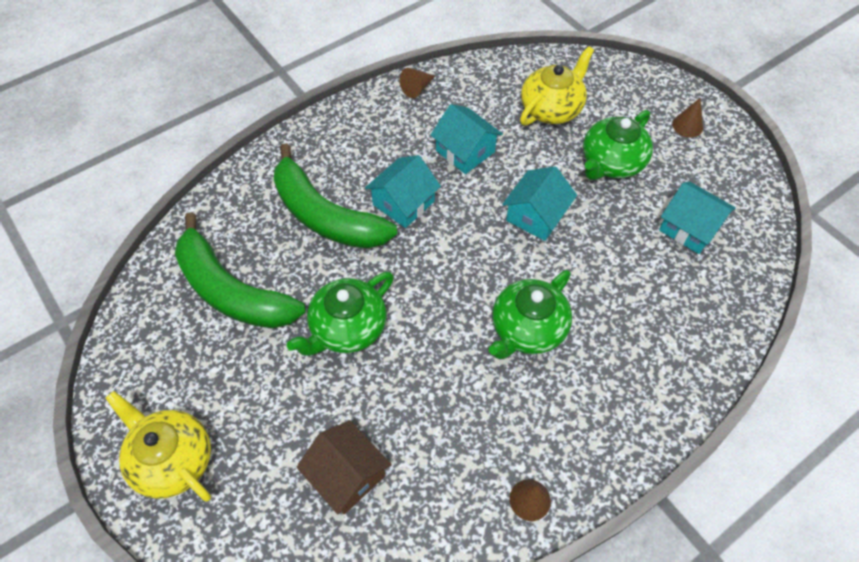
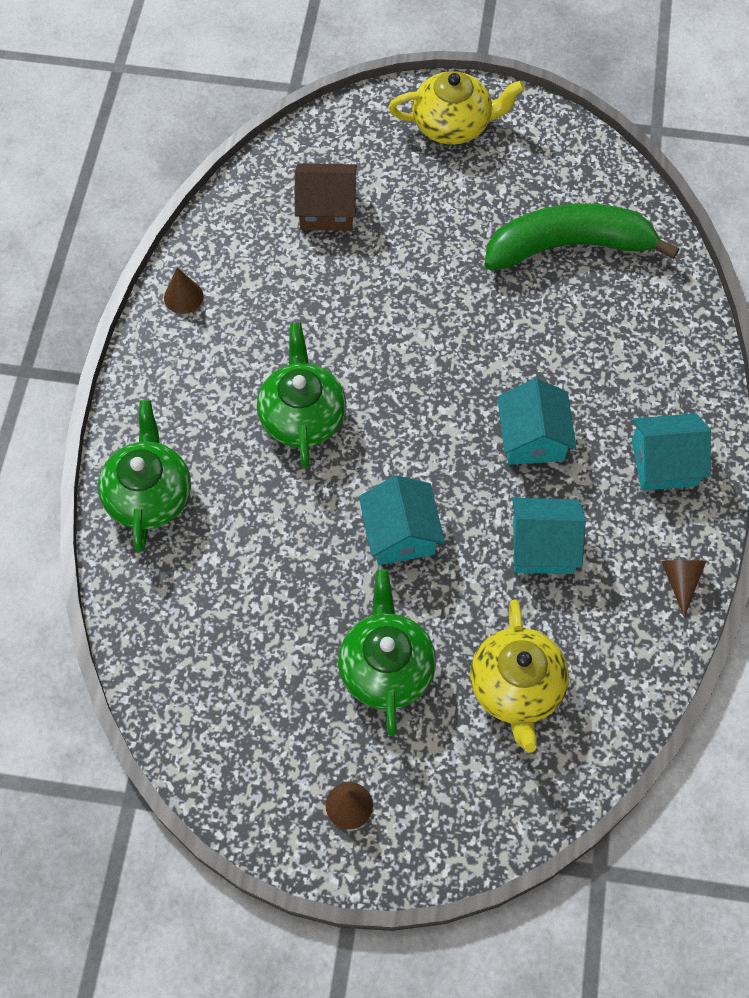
camera: 135 degrees right, 5 degrees up
green banana [274,143,397,248] -> none
green teapot [286,272,394,356] -> green teapot moved to [98,400,191,552]
turquoise house [659,182,736,254] -> turquoise house moved to [632,413,711,491]

